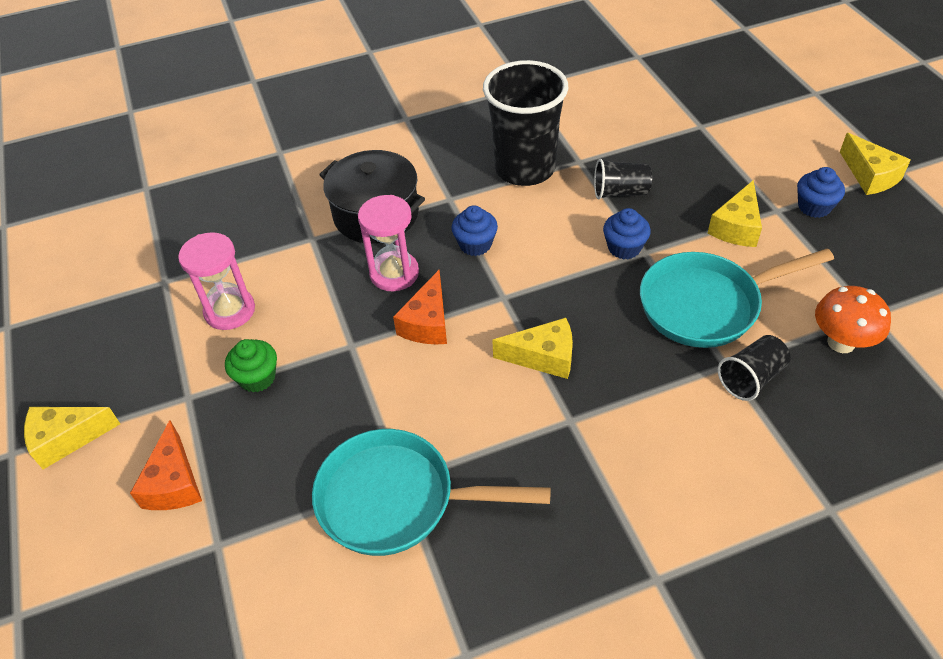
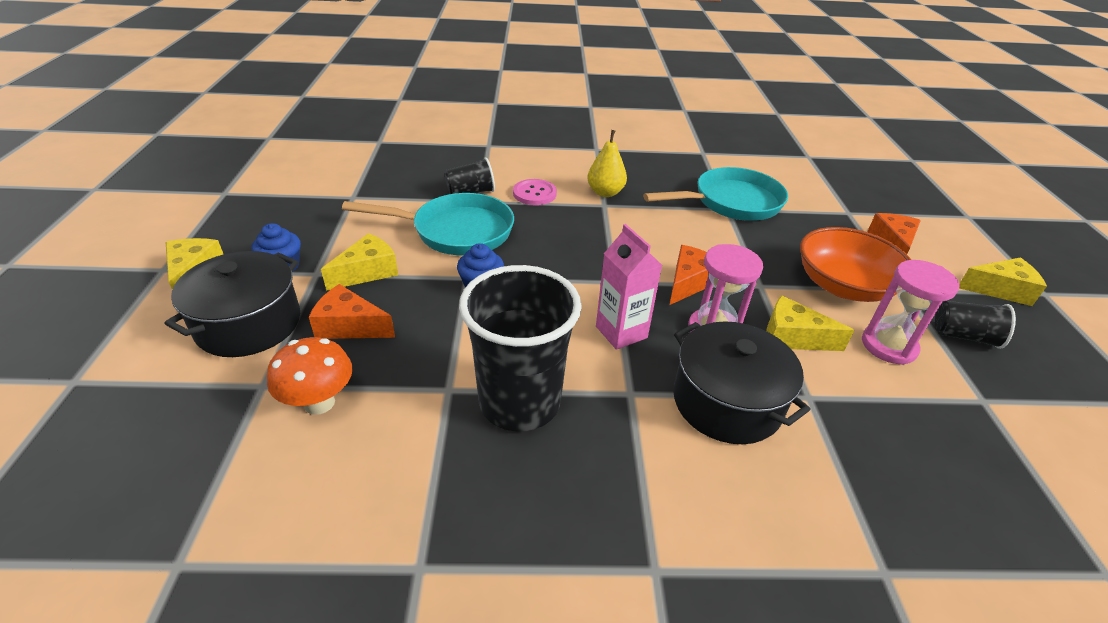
camera: 165 degrees left, 10 degrees down
green cupcake [225,339,277,392] -> orange bowl [800,227,911,302]
turquoise pan [312,429,551,556] -> turquoise pan turned 45 degrees counterclockwise [643,167,788,221]
blue cupcake [451,205,498,256] -> pink carton [596,224,662,350]
yellow cheese [492,318,573,379] -> yellow cheese moved to [766,295,854,351]
black cup [594,159,652,199] -> black cup moved to [935,301,1016,349]
orange mushroom [815,286,891,353] -> orange mushroom moved to [267,337,352,415]
none -> black pot [164,251,300,357]
none -> orange cheese [309,284,395,339]
none -> pink button [513,179,557,205]
none -> yellow pear [587,130,627,197]

